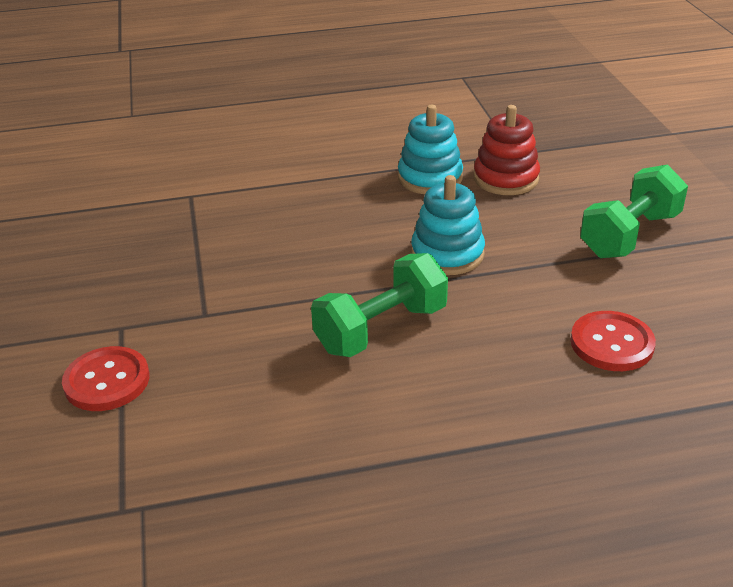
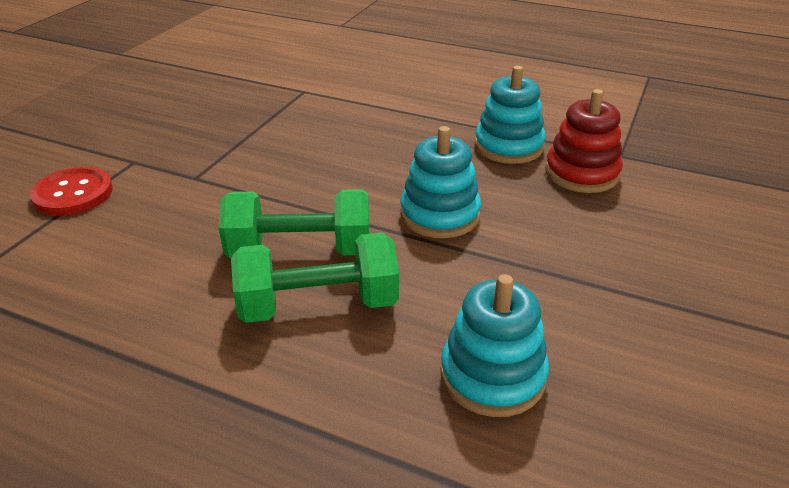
camera: 35 degrees right, 0 degrees up
red button [571,311,656,371] -> turquoise stacking toy [440,274,549,417]
green dumbbell [580,164,688,258] -> green dumbbell moved to [231,232,399,323]

